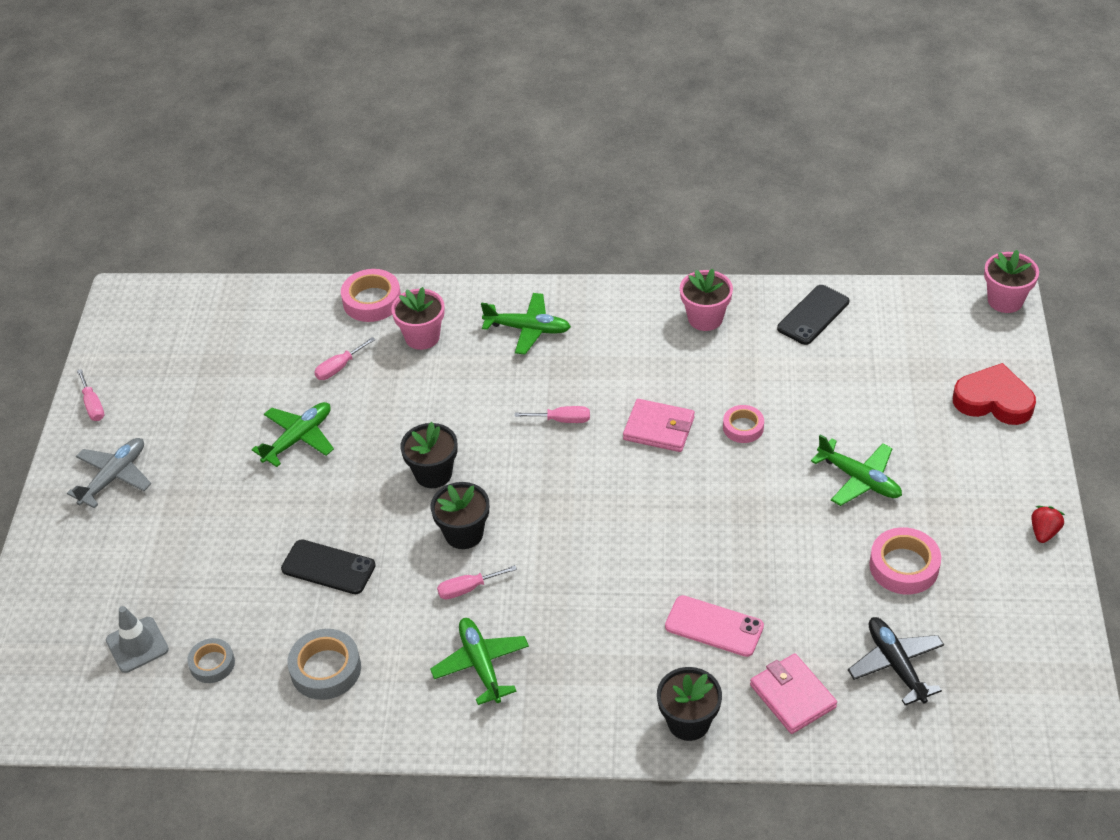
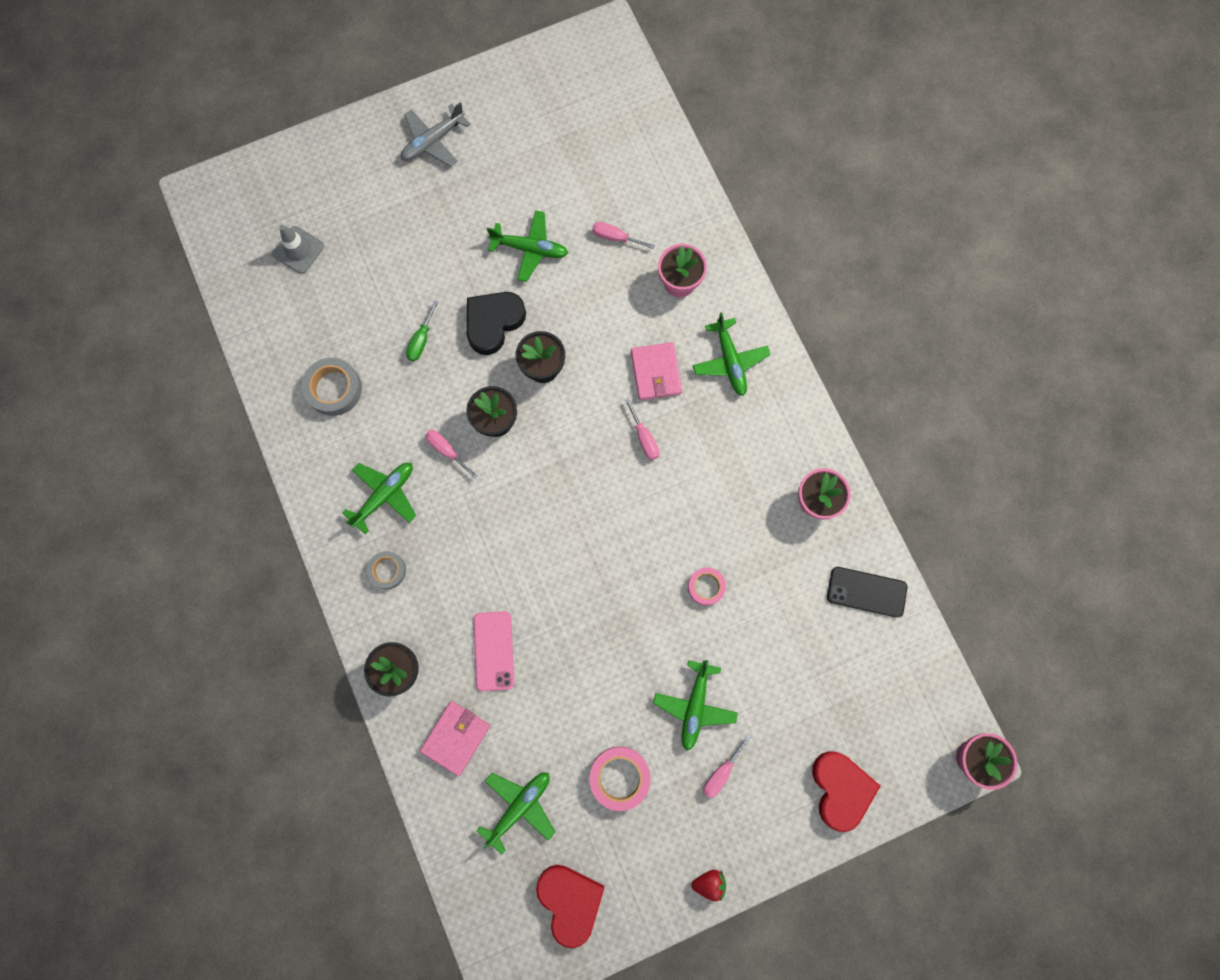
camera: 60 degrees right, 30 degrees up
grey plane [67,438,151,508] -> grey plane turned 135 degrees clockwise [401,102,471,167]
pink screwdriver [77,369,104,421] -> pink screwdriver moved to [703,735,751,798]
grey tape [187,638,235,683] -> grey tape moved to [367,551,406,589]
black phone [281,539,376,594] -> green screwdriver [406,301,438,361]
pink tape [341,269,401,322] -> none
pink wallet [623,399,695,452] -> pink wallet moved to [631,342,682,400]
black plane [848,617,944,705] -> green plane [476,772,555,855]
none -> black heart [467,292,526,355]
none -> red heart [536,865,604,949]

